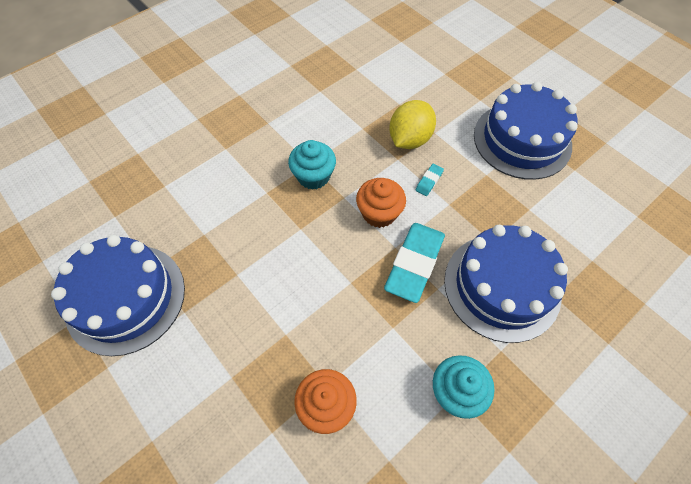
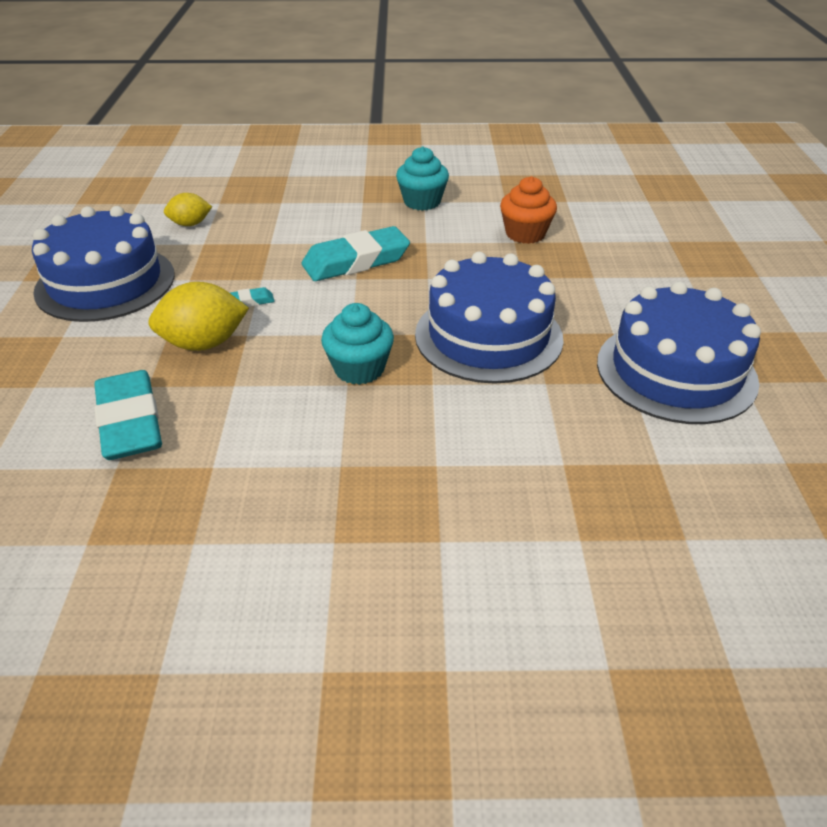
camera: 140 degrees left, 20 degrees down
orange cupcake [356,178,406,228] -> none
blue cake [444,225,568,343] -> blue cake moved to [415,252,564,384]
none -> turquoise eraser [94,370,162,460]
none -> yellow lemon [164,193,212,226]

